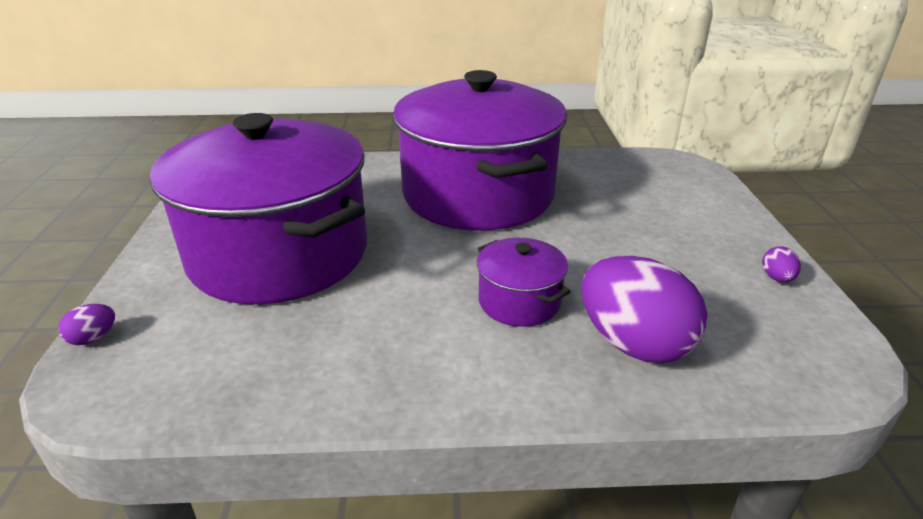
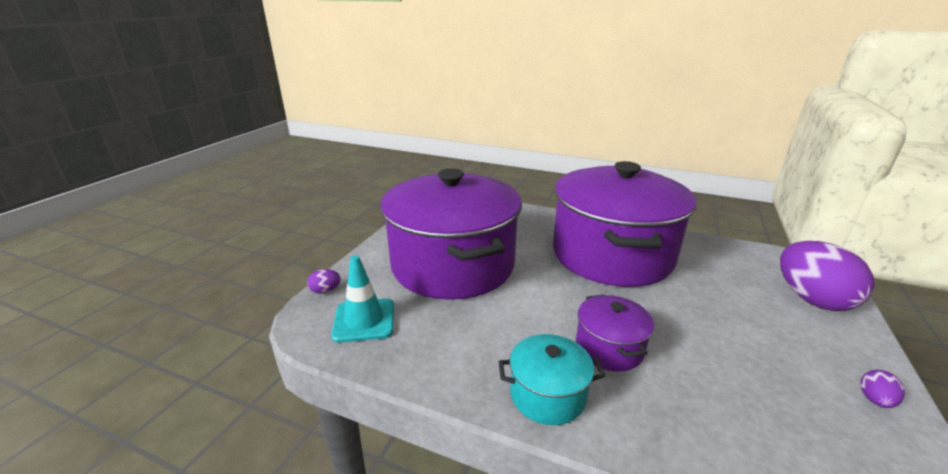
camera: 25 degrees right, 5 degrees down
purple egg [581,256,707,364] -> purple egg moved to [780,241,875,311]
none -> turquoise traffic cone [331,255,394,343]
none -> turquoise pot [498,334,605,425]

